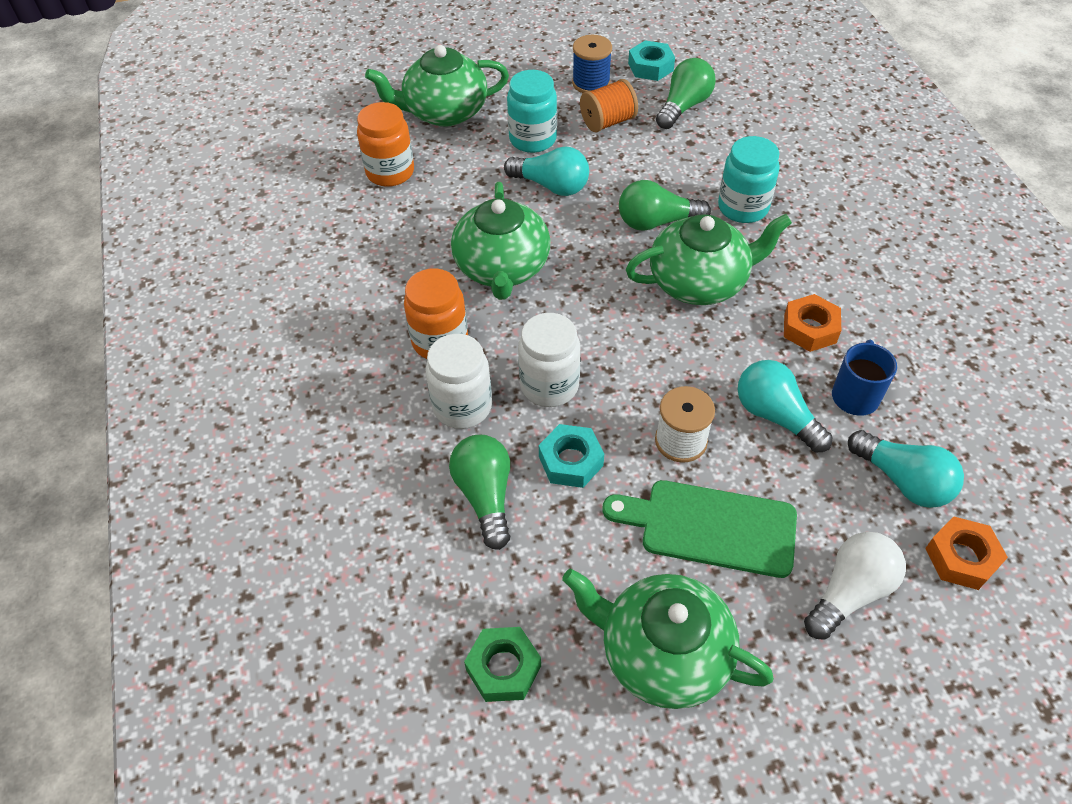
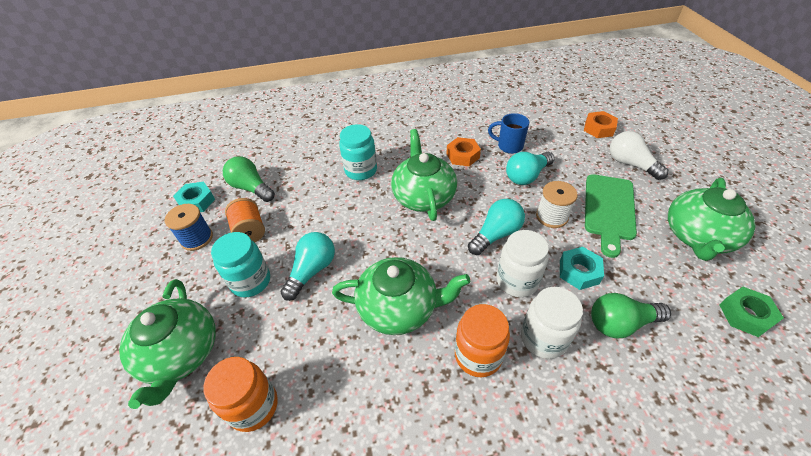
camera: 85 degrees left, 5 degrees down
green light bulb [619,180,711,231] -> none
turquoise light bulb [848,430,964,508] -> turquoise light bulb moved to [468,199,525,255]

